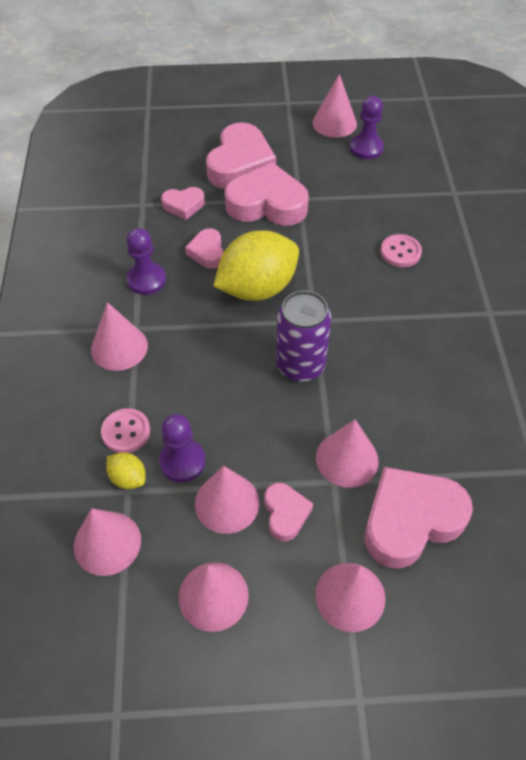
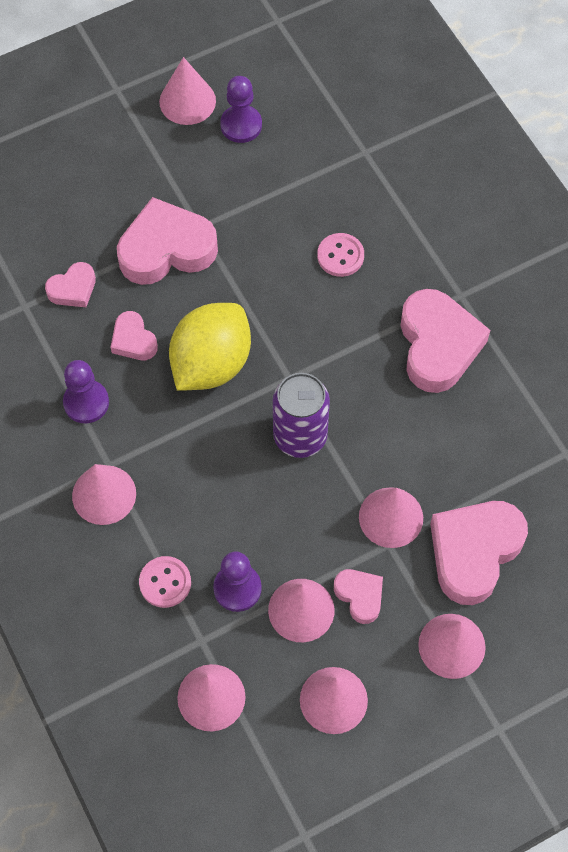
camera: 25 degrees left, 10 degrees up
yellow lemon [106,452,145,489] -> none
pink heart [206,122,276,189] -> pink heart moved to [401,289,490,393]

